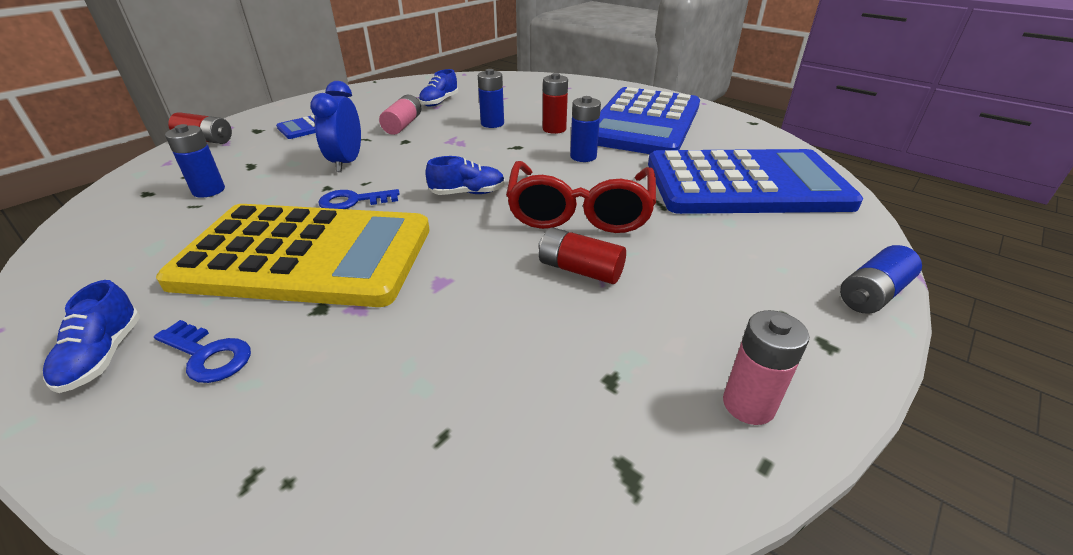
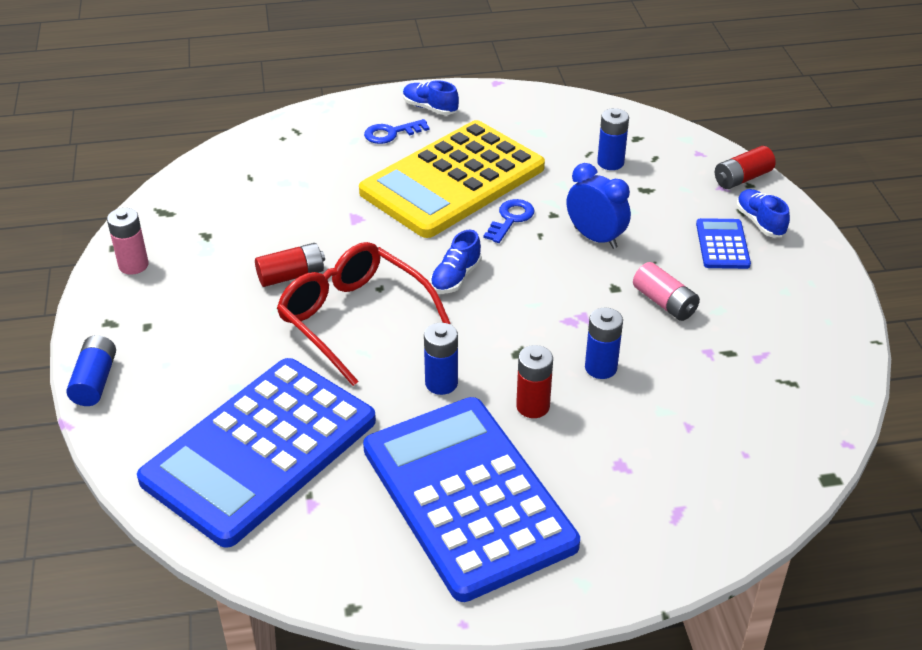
camera: 130 degrees right, 5 degrees up
blue shoe [419,69,458,107] -> blue shoe moved to [736,189,790,237]

